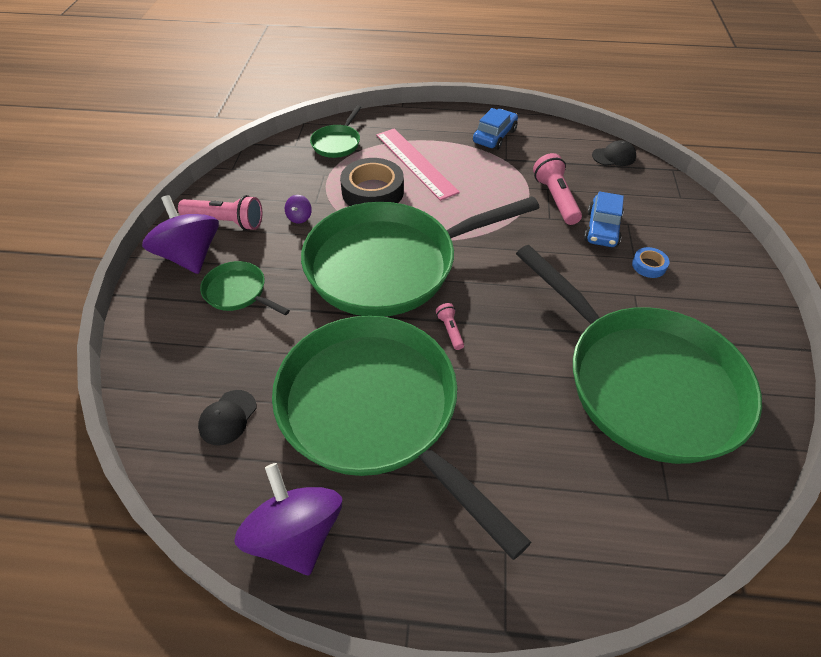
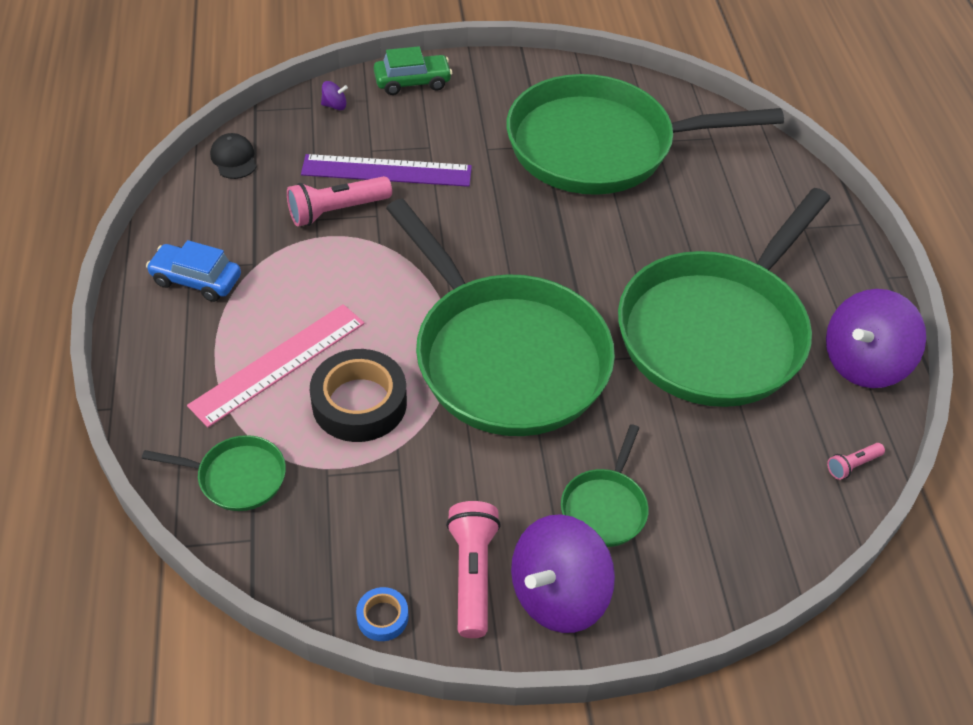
camera: 105 degrees left, 0 degrees up
black cap [198,390,256,445] -> none
purple spinning top [285,195,312,223] -> purple spinning top moved to [321,81,348,110]
pink flashlight [436,303,464,350] -> pink flashlight moved to [827,443,885,480]
green pan [516,245,762,464] -> green pan turned 135 degrees counterclockwise [506,74,784,195]
blue car [584,191,624,247] -> purple ruler [301,154,472,187]
blue tape [632,247,670,278] -> blue tape moved to [356,587,408,641]
none -> green car [374,46,452,95]

